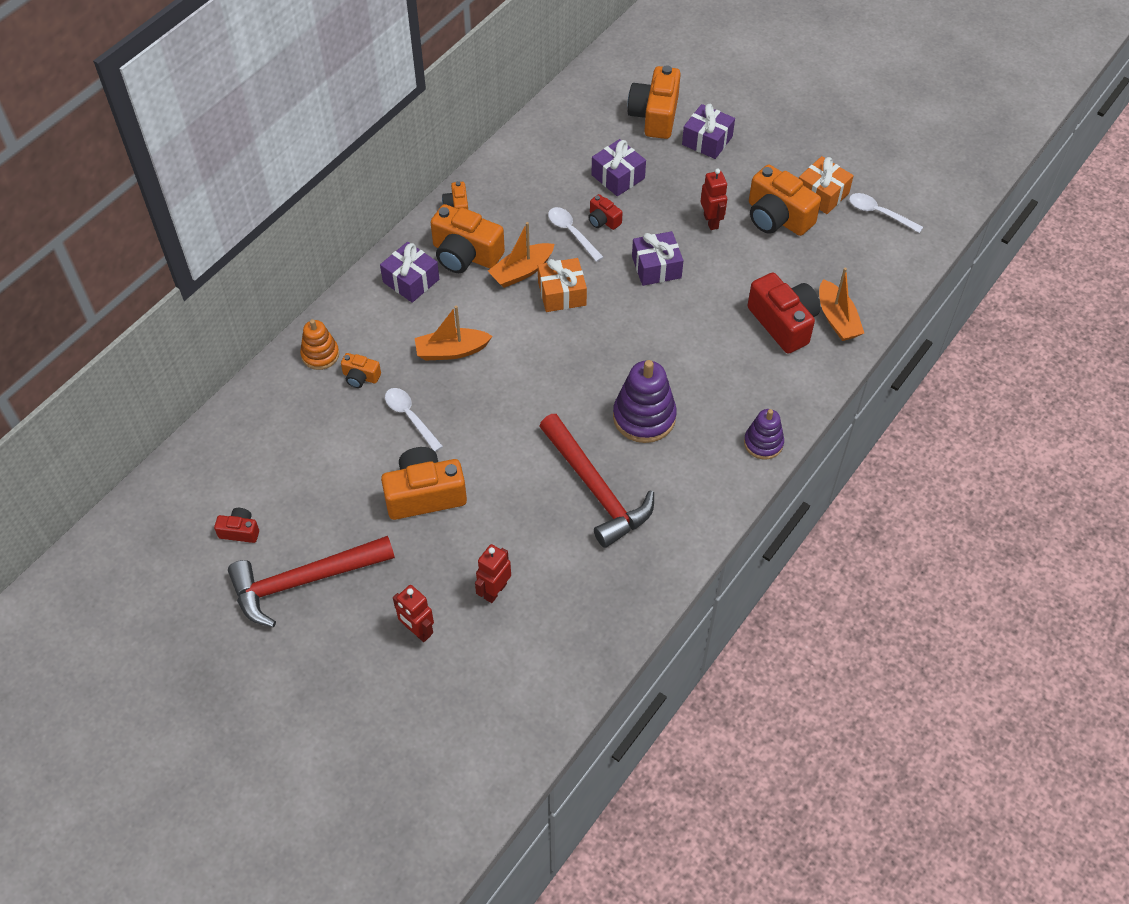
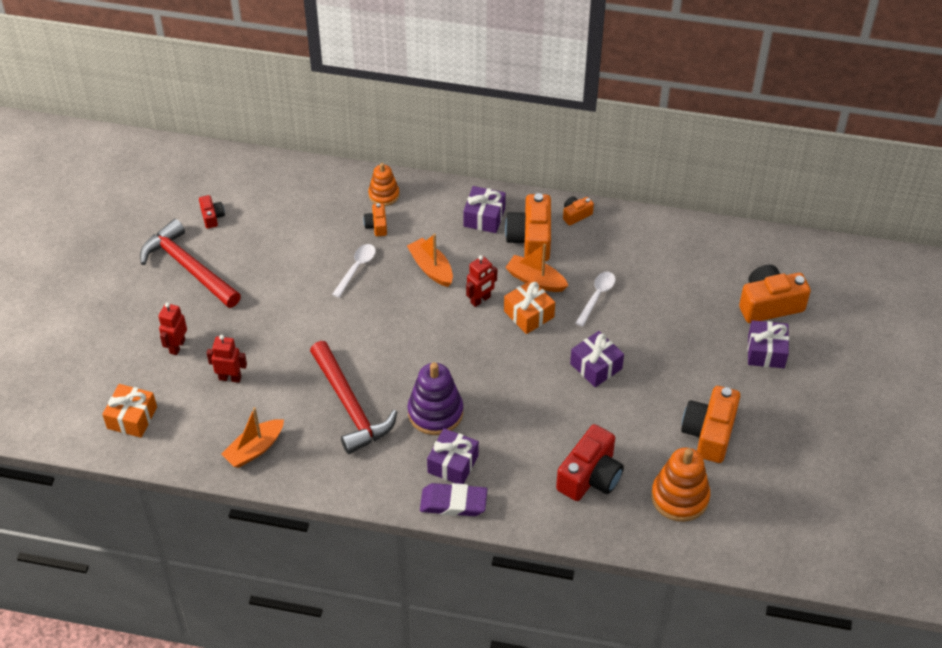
camera: 65 degrees right, 5 degrees down
orange camera [381,447,467,520] -> none
red hammer [539,414,654,548] -> red hammer turned 60 degrees counterclockwise [310,341,397,454]
red camera [588,194,623,230] -> none
purple gift [591,139,646,196] -> purple gift moved to [427,428,479,484]
red robot [701,169,727,230] -> red robot moved to [466,255,497,307]
purple stacking toy [744,409,784,460] -> purple eraser [420,483,487,516]
orange gift [799,156,854,214] -> orange gift moved to [102,384,157,438]
orange boat [819,268,864,341] -> orange boat moved to [221,407,284,468]
white spoon [849,193,923,233] -> none
none -> orange stacking toy [651,448,710,522]

